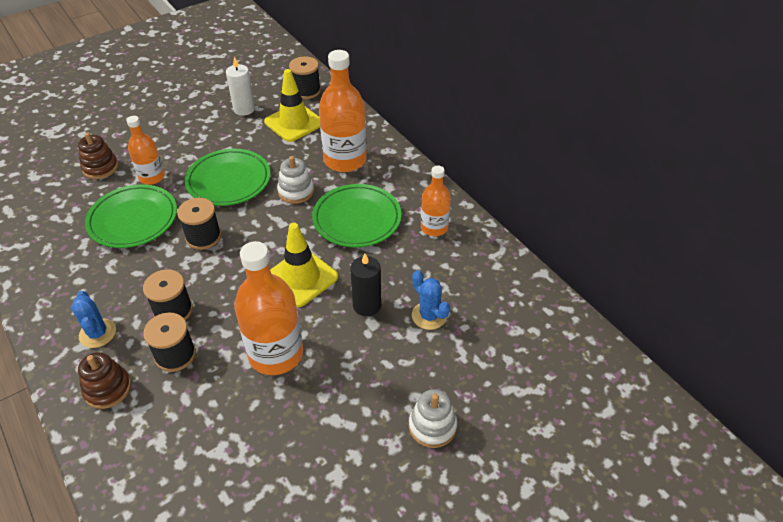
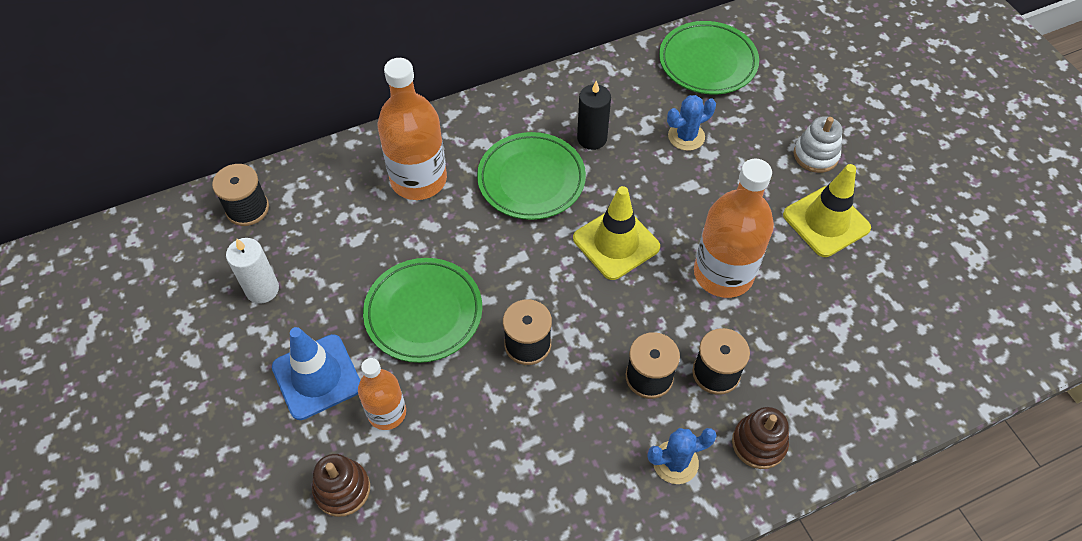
camera: 80 degrees left, 10 degrees up
green plate [85,184,177,248] -> green plate moved to [659,21,759,95]
yellow traffic cone [264,69,320,142] -> yellow traffic cone moved to [783,164,871,257]
white stacking toy [277,156,314,204] -> none
black candle [350,253,381,316] -> black candle moved to [577,80,611,150]
orange bottle [421,165,451,236] -> none
none -> blue traffic cone [272,327,360,420]

